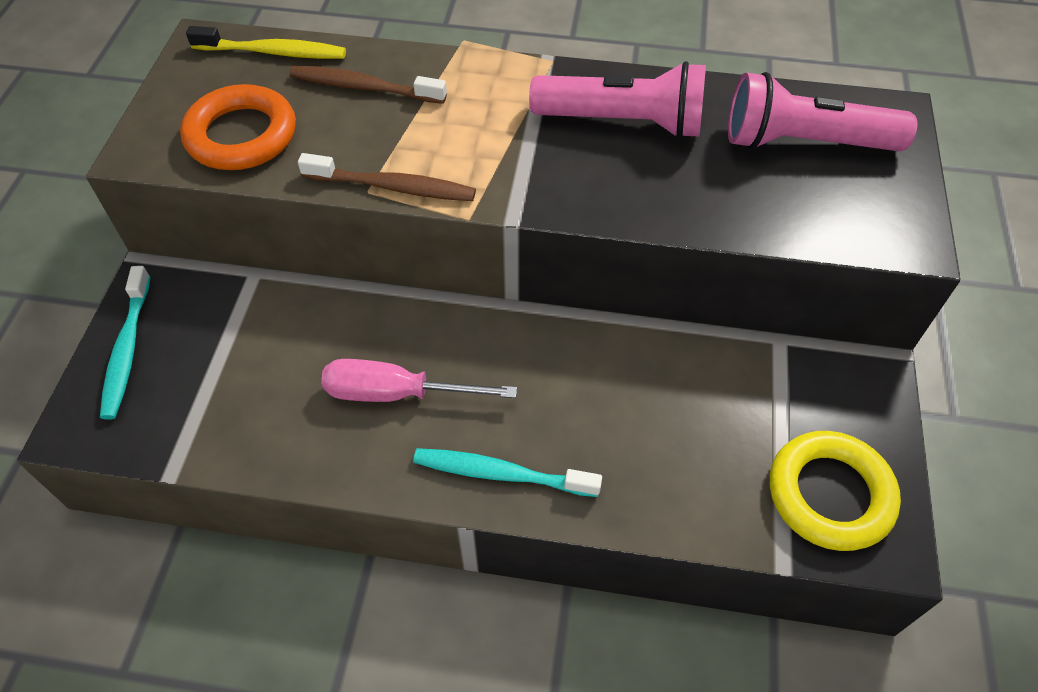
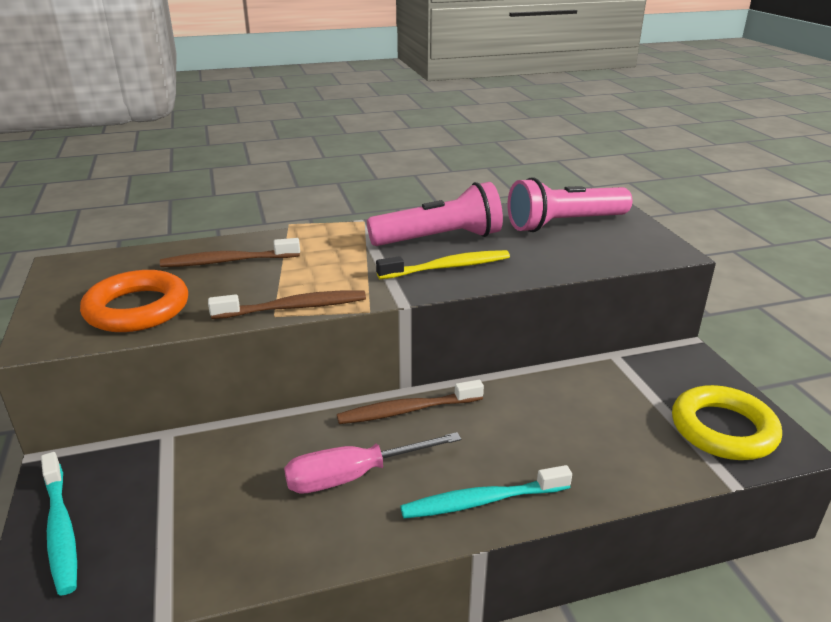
camera: 25 degrees left, 25 degrees down
yellow toothbrush [186,26,346,59] -> yellow toothbrush moved to [376,250,510,279]
none -> brown toothbrush [337,380,484,424]

